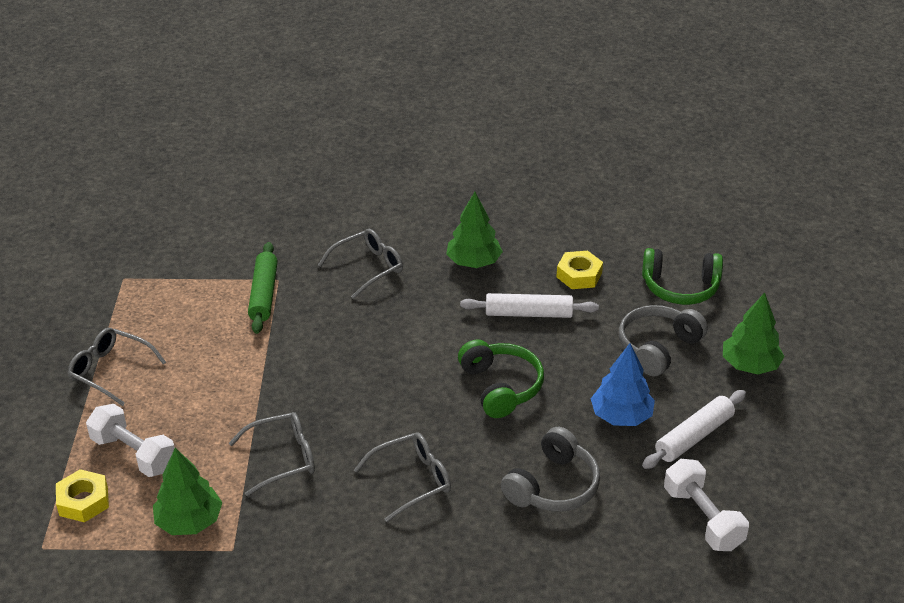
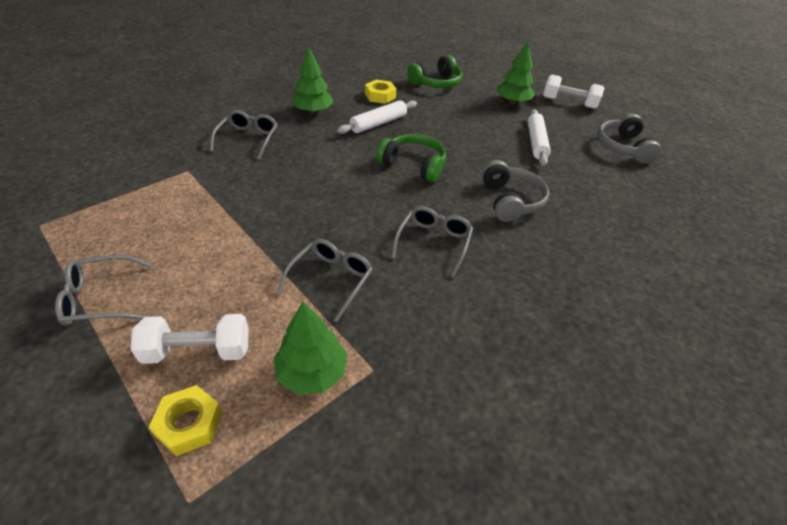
camera: 45 degrees left, 5 degrees up
green rolling pin [248,242,278,334] -> none
blue tree [591,343,655,426] -> none
grey headphones [619,305,708,377] -> grey headphones moved to [597,114,661,164]
white dumbbell [664,459,749,551] -> white dumbbell moved to [543,74,605,109]

